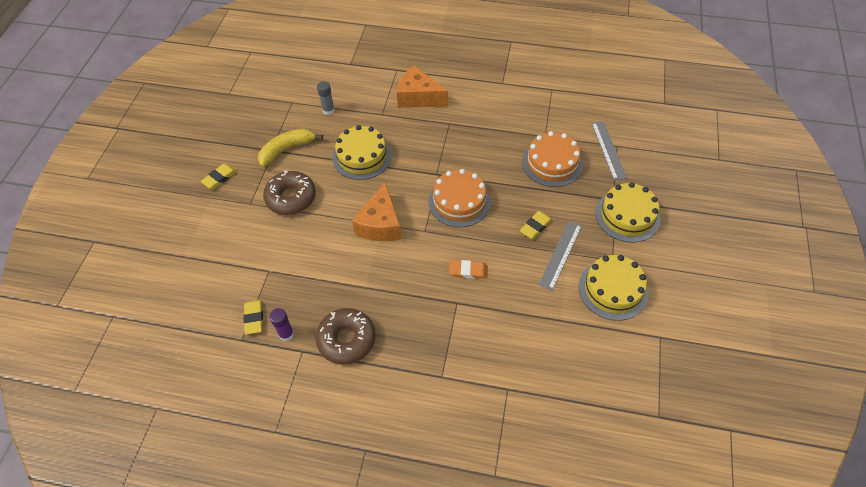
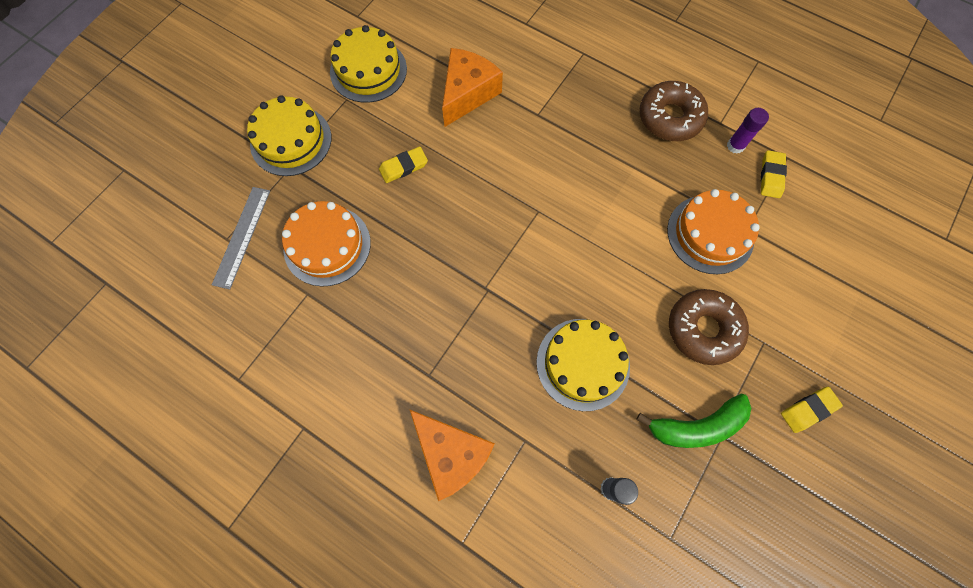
camera: 160 degrees left, 15 degrees up
yellow banana [258,128,323,167] -> green banana [636,394,751,448]
orange cheese [352,182,402,241] -> orange cheese moved to [442,48,503,127]
orange cake [428,169,491,227] -> orange cake moved to [667,189,760,274]
orange eraser [449,260,488,279] -> none
grey ruler [539,221,582,291] -> none

